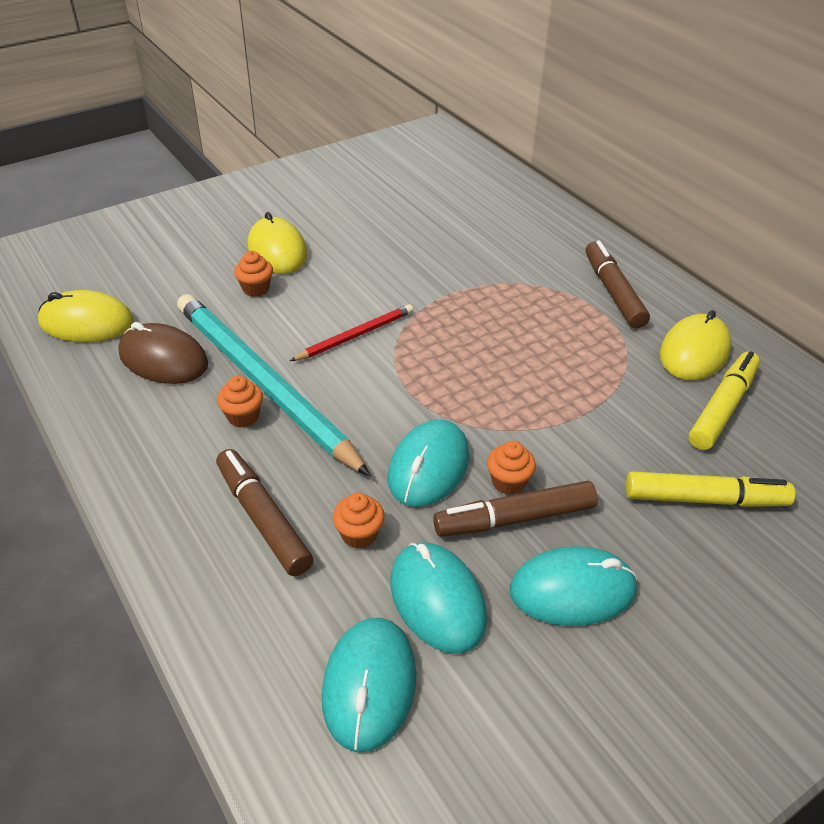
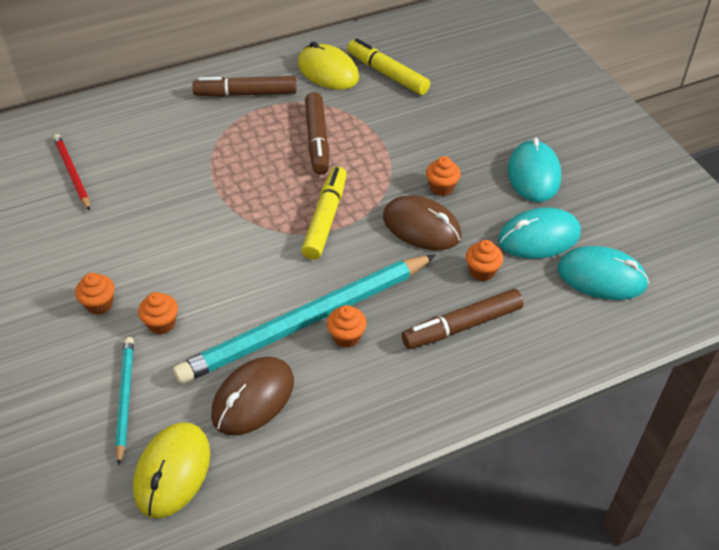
camera: 80 degrees left, 5 degrees up
yellow mouse [248,212,307,274] -> orange cupcake [75,273,115,315]
red pencil [290,304,413,361] -> red pencil moved to [53,134,90,211]
turquoise mouse [388,419,469,507] -> brown mouse [383,195,462,250]
brown marker [433,481,598,537] -> brown marker moved to [305,92,329,175]
yellow marker [626,471,795,507] -> yellow marker moved to [301,167,347,260]
none -> turquoise pencil [115,337,134,465]

